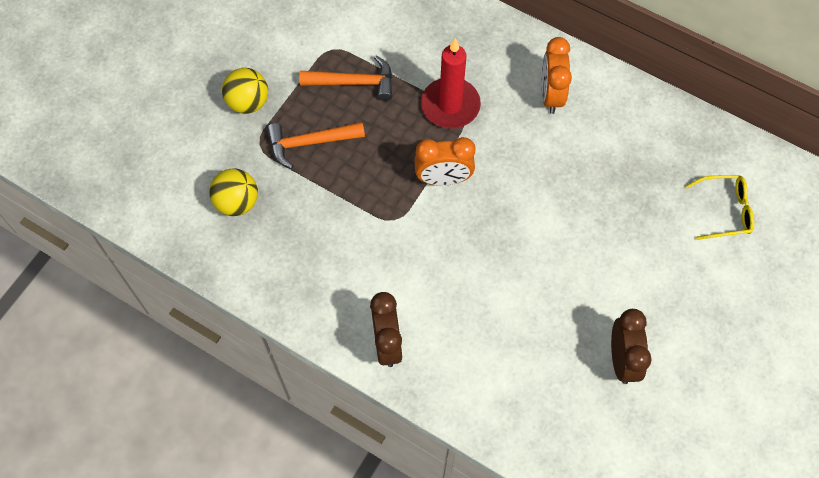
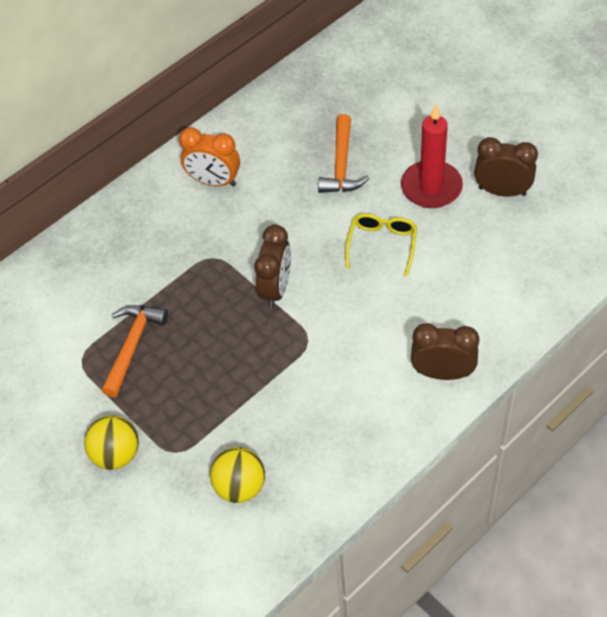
camera: 70 degrees left, 10 degrees down
orange hammer [267,122,365,169] -> orange hammer moved to [318,114,369,193]
orange clock [414,137,476,186] -> brown clock [254,224,291,308]
red candle [421,38,481,129] -> red candle moved to [401,104,463,208]
yellow glasses [686,175,754,240] -> yellow glasses moved to [345,213,417,277]

